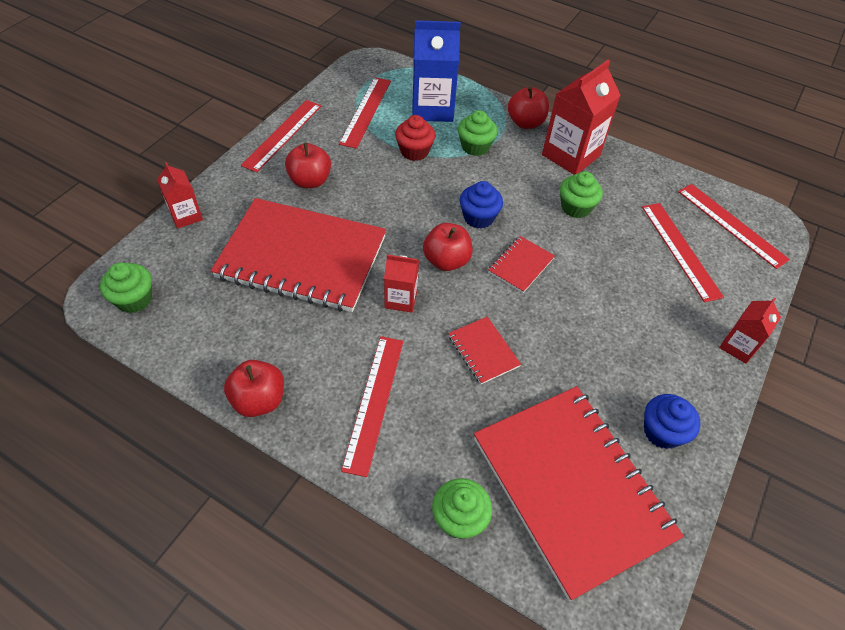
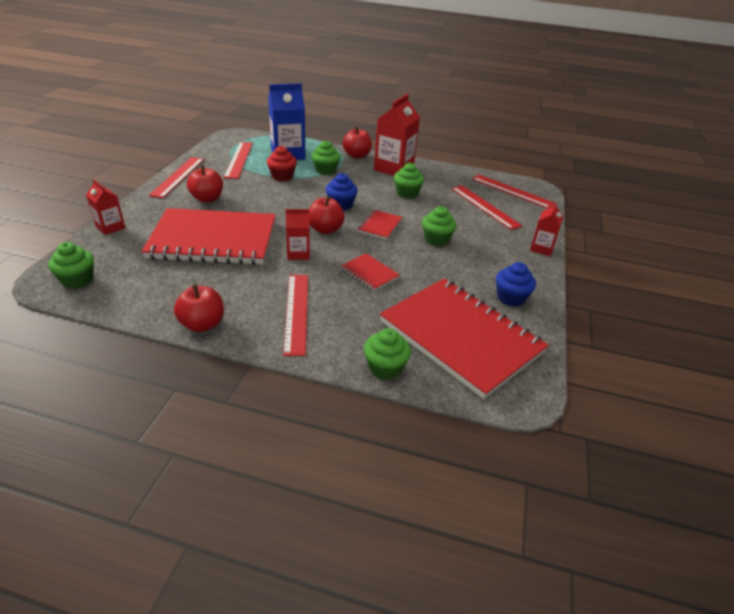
camera: 15 degrees left, 15 degrees down
none -> green cupcake [422,206,457,246]

